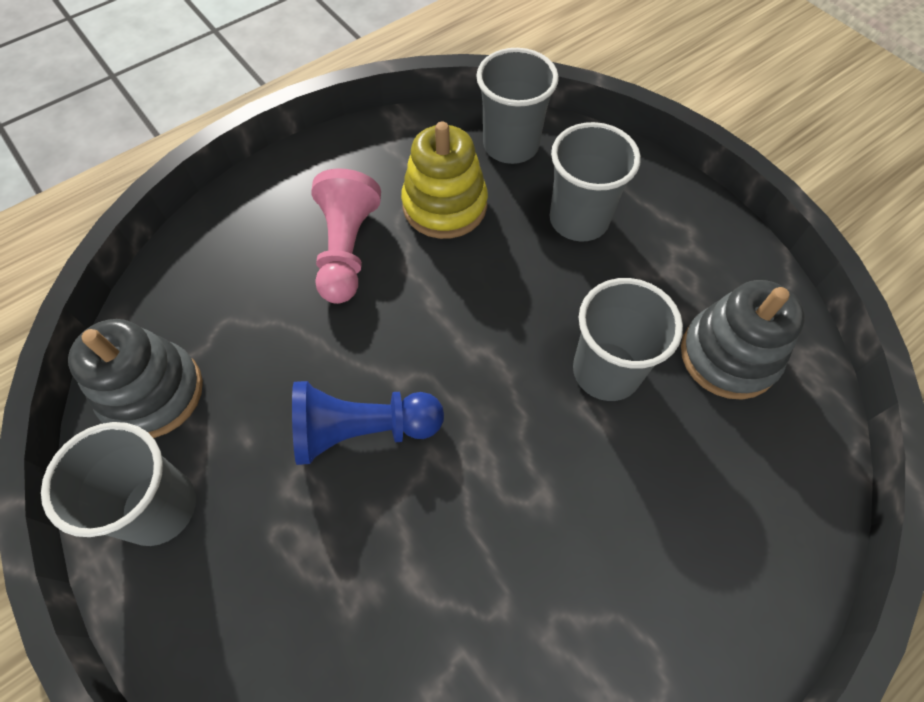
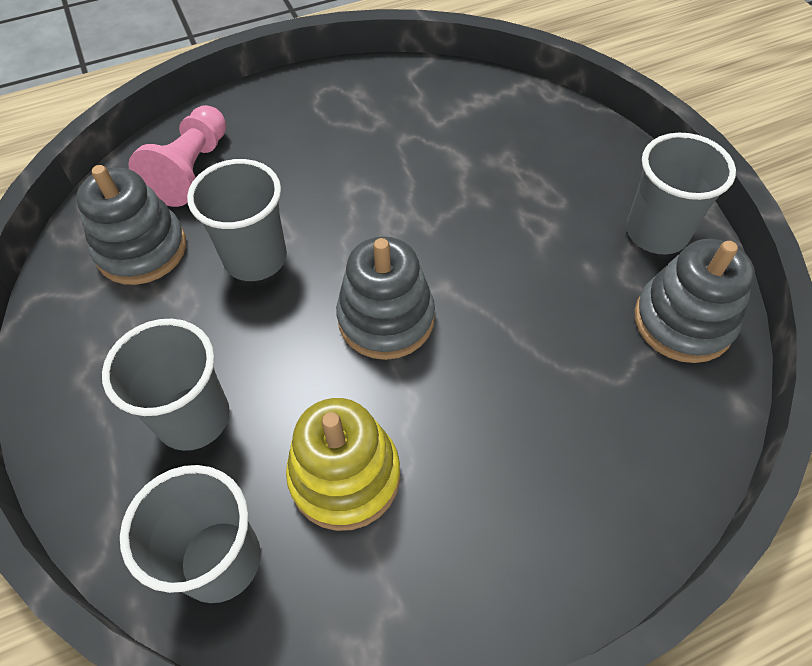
camera: 165 degrees left, 5 degrees down
blue pawn [292,381,444,465] -> none
pink pawn [311,169,381,304] -> pink pawn moved to [128,105,226,207]
none -> grey stacking toy [336,236,435,360]

